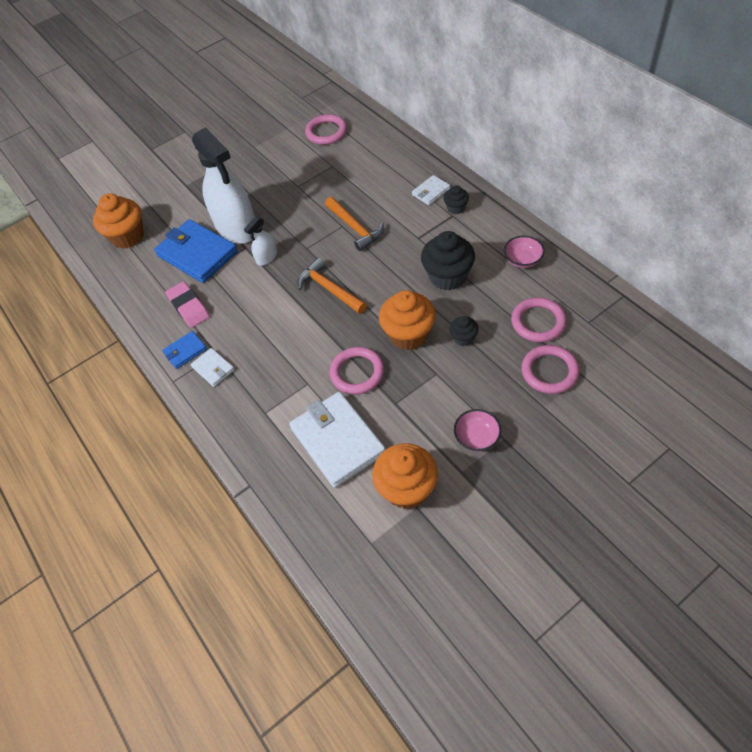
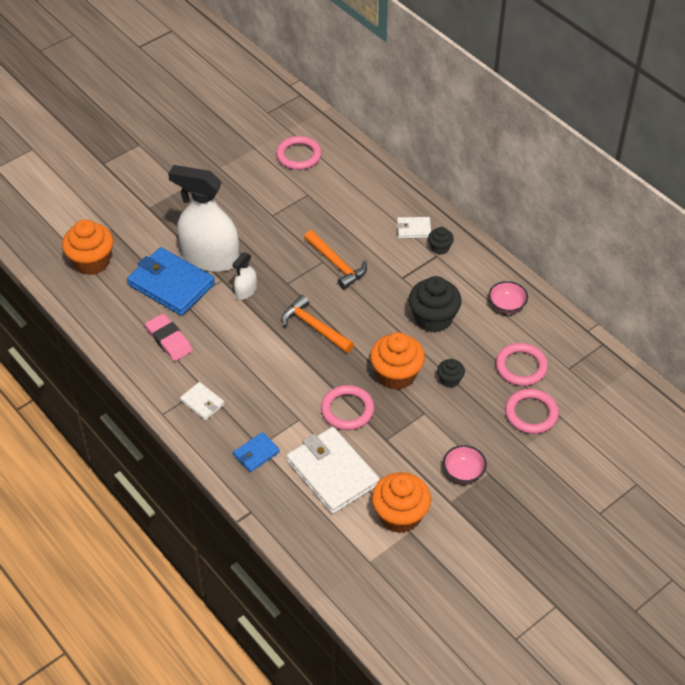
camera: 10 degrees left, 5 degrees down
blue wallet [162,331,207,369] -> blue wallet moved to [233,432,280,472]
white spray bottle [192,127,254,244] -> white spray bottle turned 150 degrees clockwise [168,165,239,272]
white wallet [412,175,450,205] -> white wallet turned 45 degrees clockwise [397,217,431,238]

